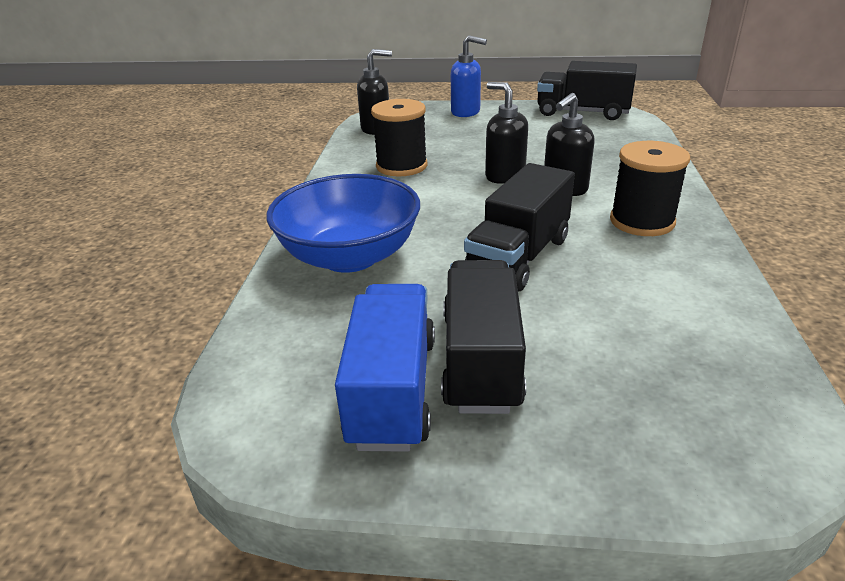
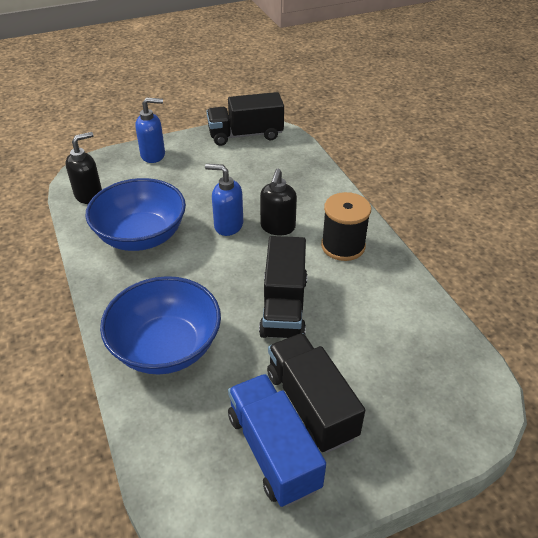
camera: 30 degrees left, 10 degrees up
black spool [371,99,427,177] -> blue bowl [86,178,186,251]
black soap dispenser [485,82,528,184] -> blue soap dispenser [205,164,243,236]

